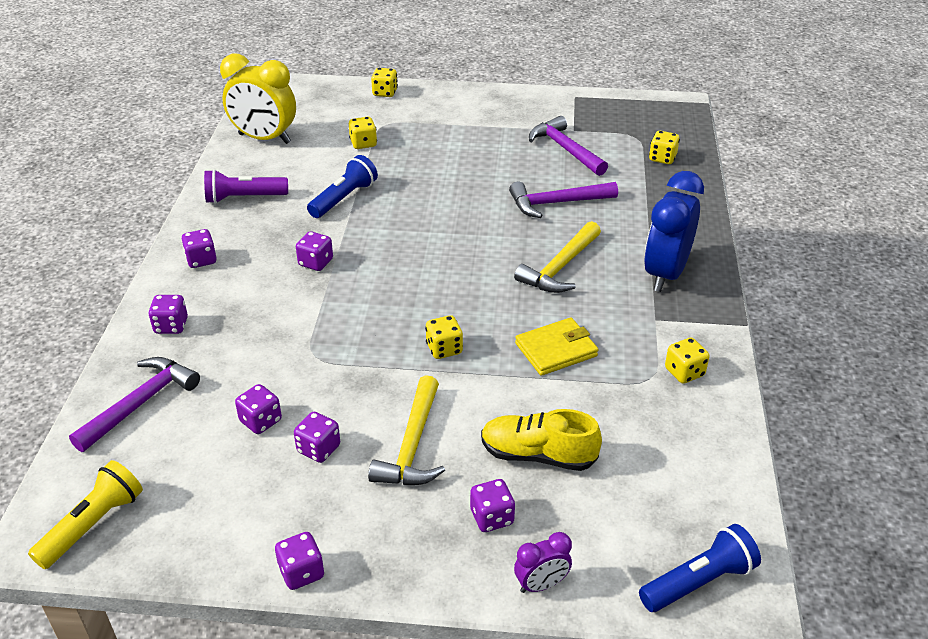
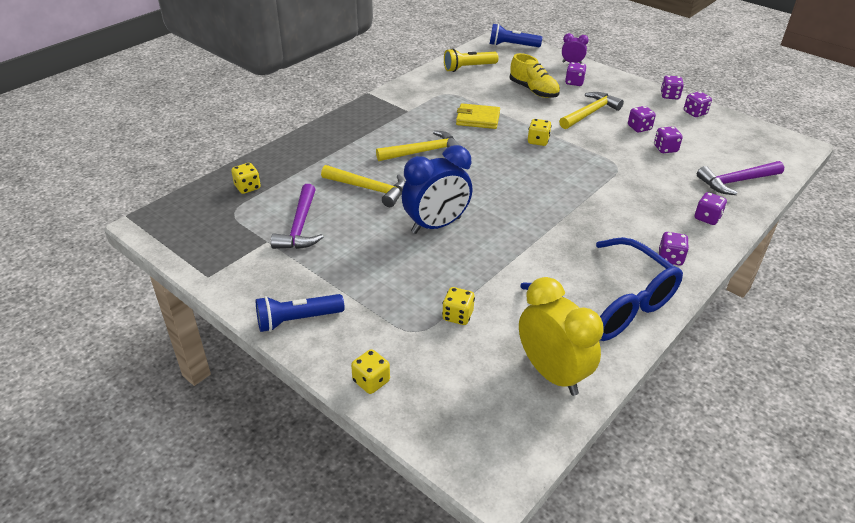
camera: 145 degrees left, 0 degrees up
yellow flashlight [28,460,143,569] -> yellow flashlight moved to [444,48,499,72]
purple flashlight [204,169,288,204] -> blue glasses [521,237,683,341]
purple dice [296,231,333,271] -> purple dice moved to [684,91,712,117]
blue flashlight [307,155,378,218] -> blue flashlight moved to [256,294,345,332]
purple hammer [509,182,618,218] -> yellow hammer [321,165,405,207]
blue clock [644,171,704,292] -> blue clock moved to [402,145,473,234]
yellow dice [665,337,710,384] -> none

